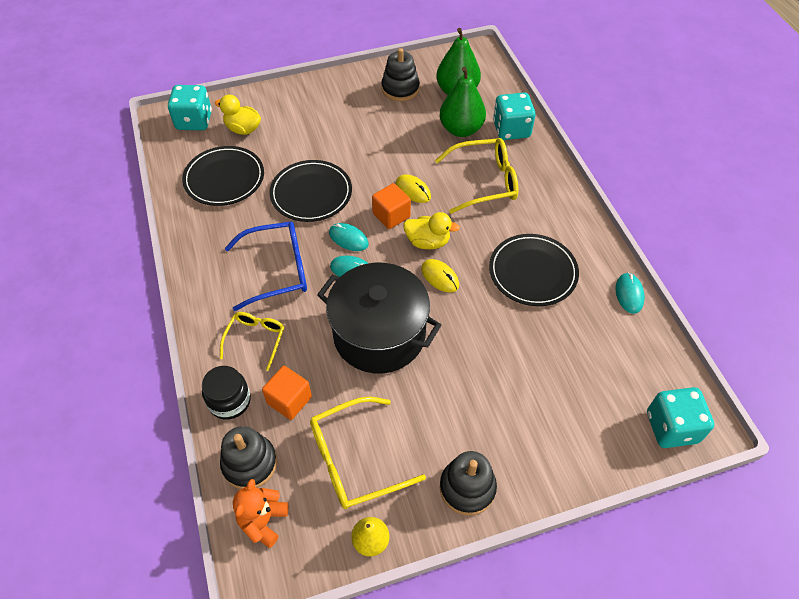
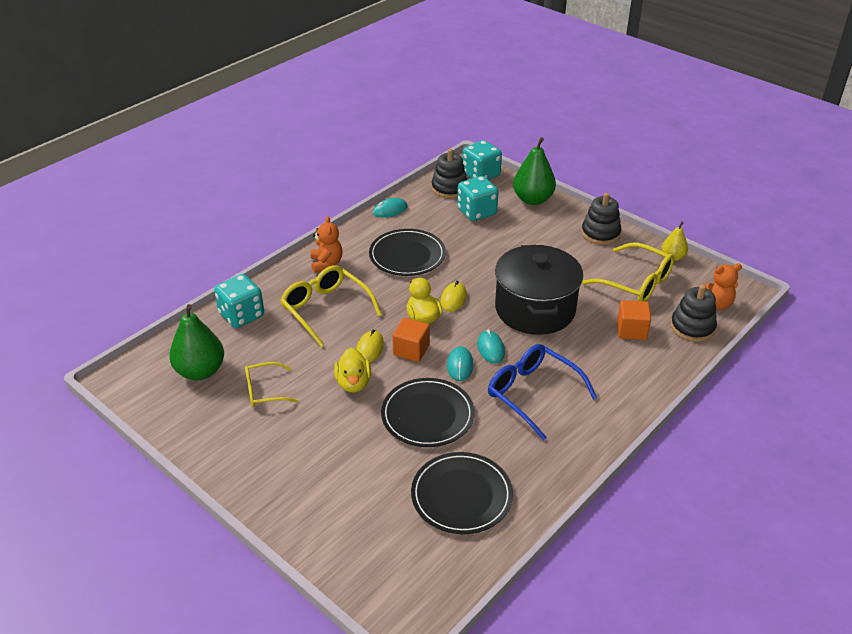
camera: 120 degrees left, 15 degrees down
turquoise dice [168,85,212,130] -> turquoise dice moved to [457,176,498,221]
black jar [202,366,251,420] -> none
yellow duck [214,95,261,135] -> yellow duck moved to [334,348,371,393]
yellow glasses [220,312,284,371] -> yellow glasses moved to [245,362,298,407]
black stacking toy [381,48,420,101] -> black stacking toy moved to [432,149,467,198]
green pear [440,67,486,137] -> green pear moved to [513,137,556,205]
none -> orange teddy bear [311,216,343,273]

